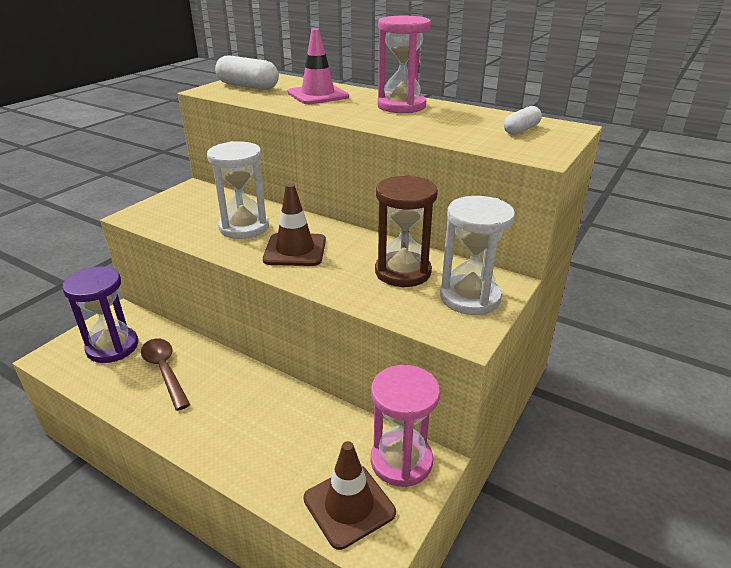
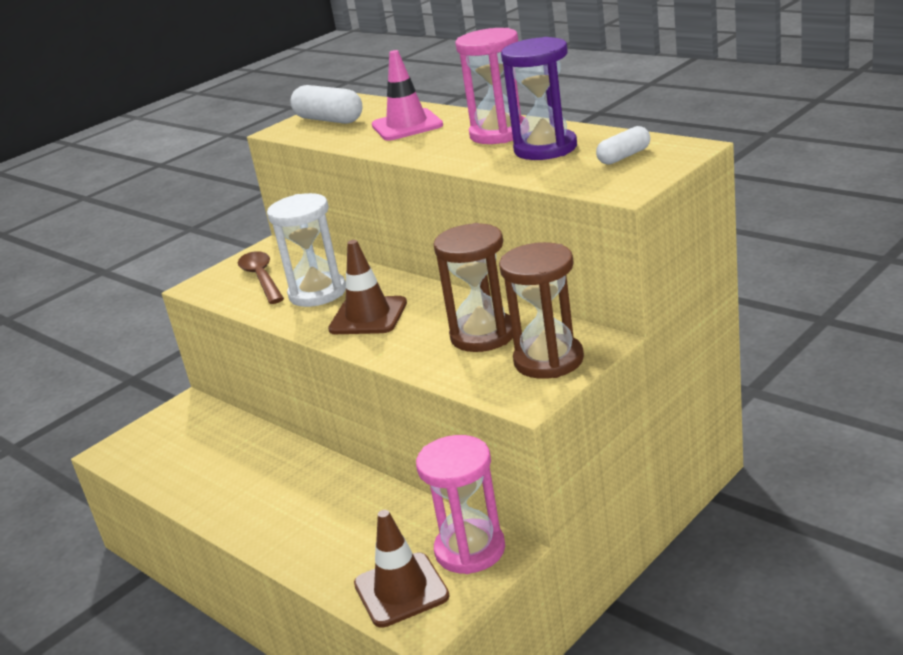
camera: 15 degrees right, 5 degrees down
purple hourglass [62,266,138,363] -> purple hourglass moved to [501,37,577,160]
brown spoon [141,338,190,411] -> brown spoon moved to [238,251,284,304]
white hourglass [440,196,515,315] -> brown hourglass [499,242,584,379]

